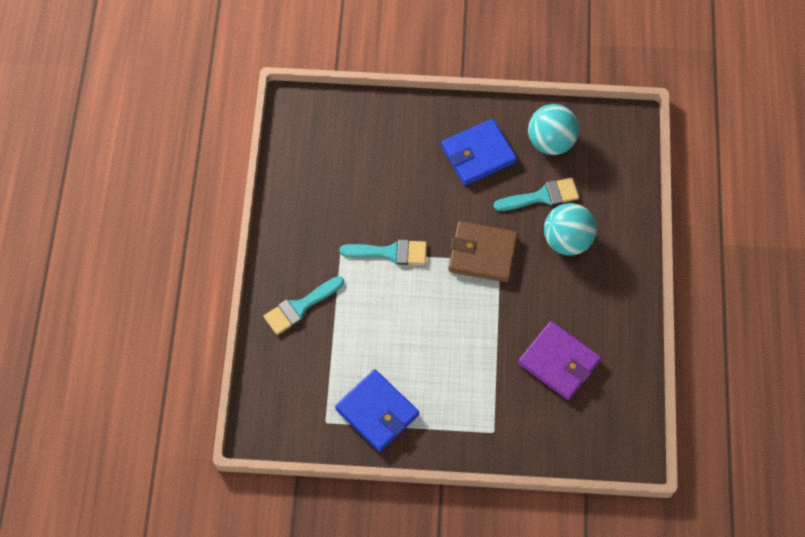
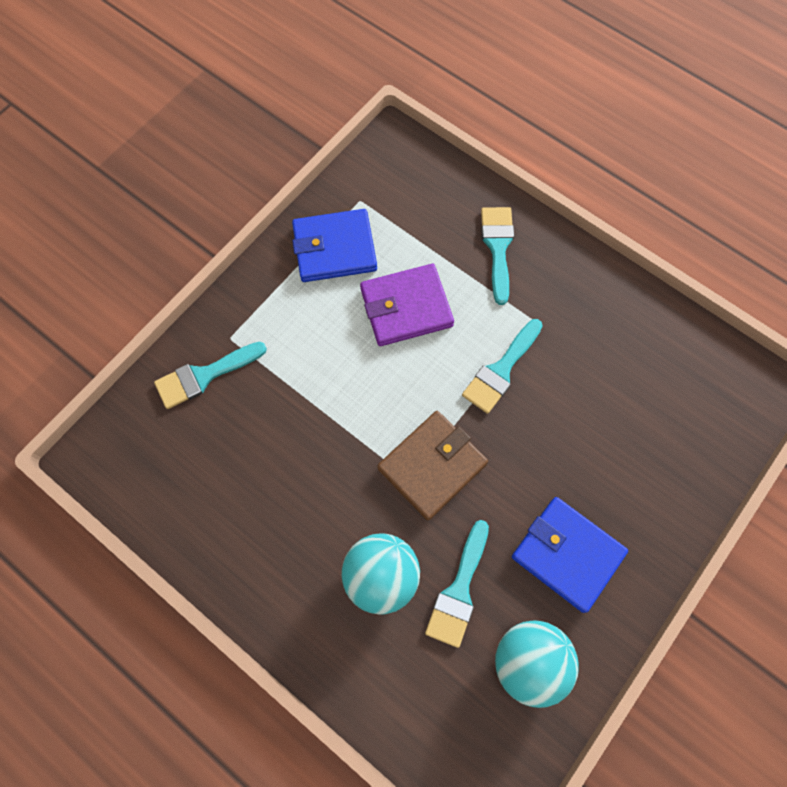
camera: 125 degrees right, 5 degrees up
blue wallet [441,119,517,186] -> blue wallet turned 60 degrees counterclockwise [512,497,628,613]
purple wallet [518,321,601,400] -> purple wallet moved to [360,264,454,346]
none -> turquoise brush [154,342,267,409]

